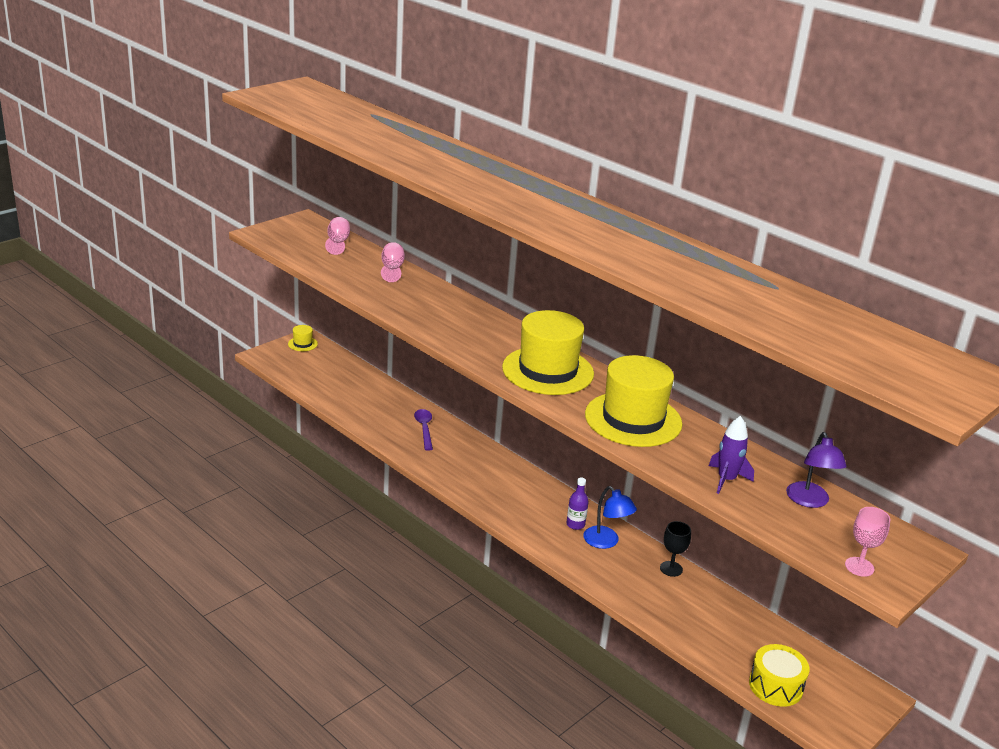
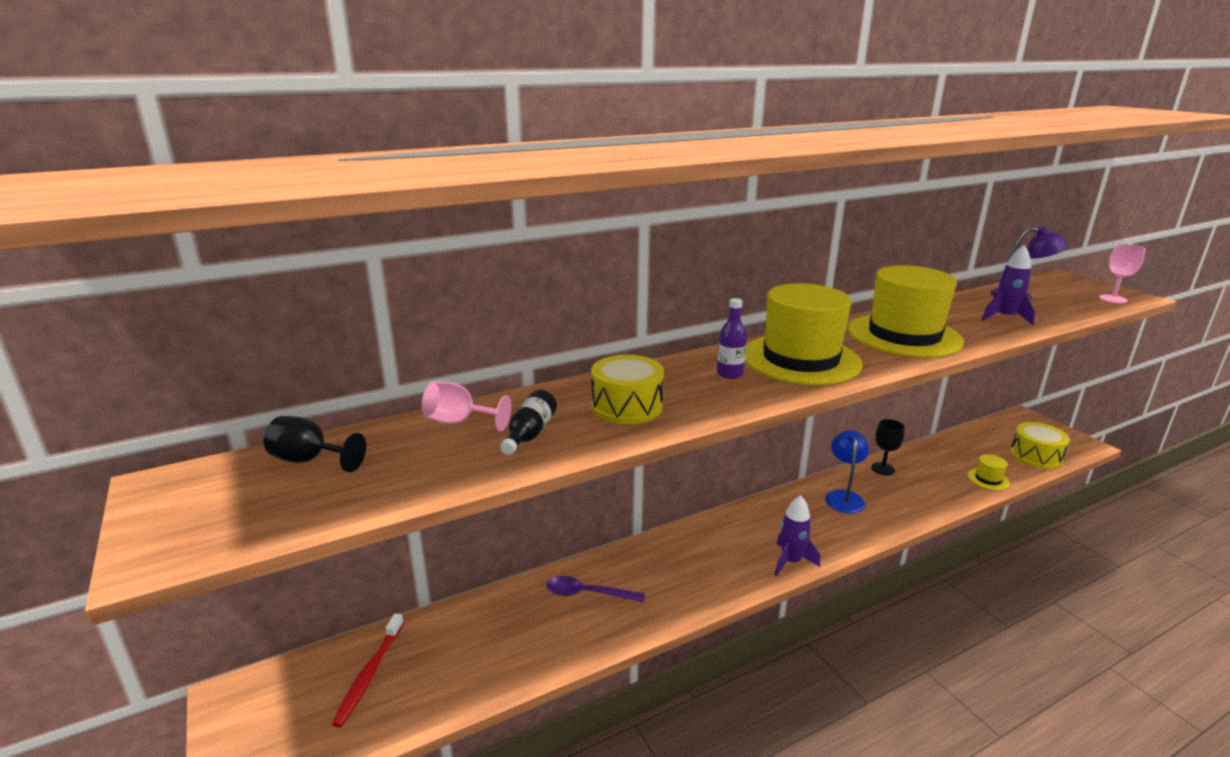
camera: 70 degrees left, 5 degrees down
yellow hat [288,325,318,351] -> yellow hat moved to [968,454,1010,490]
pink goblet [325,217,350,255] -> black goblet [264,416,366,472]
purple bottle [566,477,588,530] -> purple bottle moved to [717,298,747,379]
blue lamp [583,486,637,549] -> blue lamp turned 60 degrees counterclockwise [825,430,869,514]
none -> red toothbrush [332,613,404,727]
none -> black bottle [500,390,557,455]
none -> yellow drum [591,355,664,424]
none -> purple rocket [775,495,820,576]

